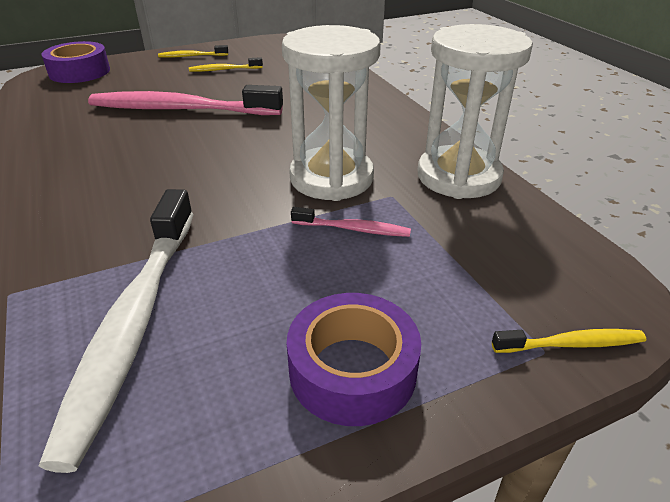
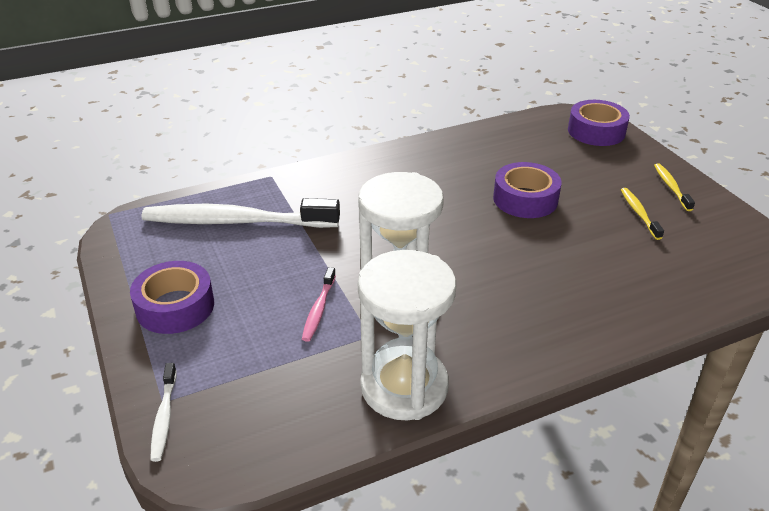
camera: 90 degrees right, 0 degrees up
pink toothbrush [88,85,283,115] -> purple tape [493,162,561,218]
yellow toothbrush [492,329,646,353] -> white toothbrush [151,363,177,462]

